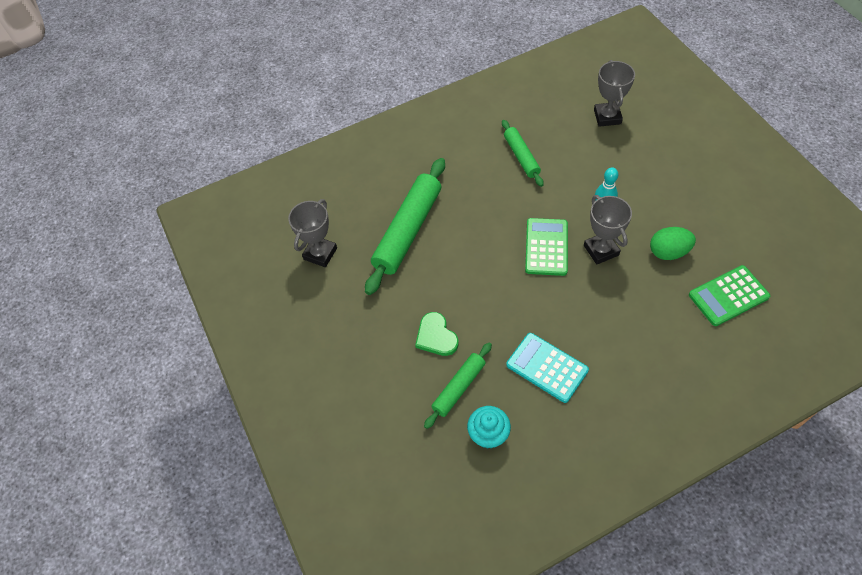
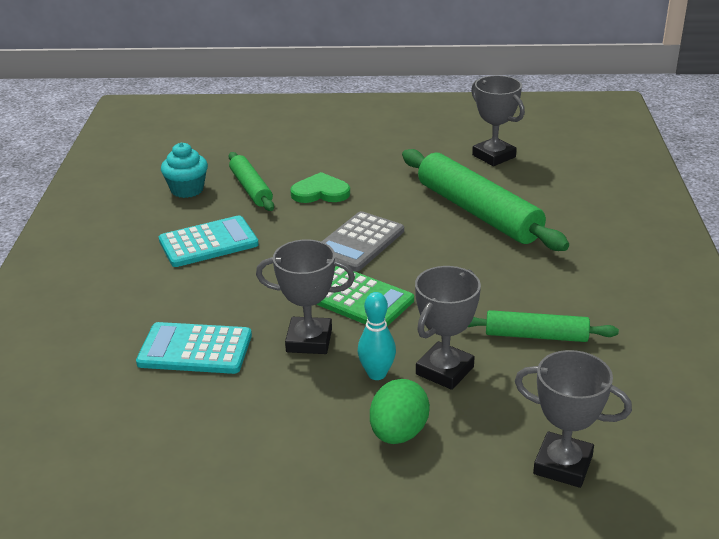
camera: 115 degrees right, 25 degrees down
green egg [650,227,696,260] -> green egg moved to [370,379,430,444]
green calculator [689,265,770,326] -> none
none -> turquoise calculator [136,322,252,374]
none -> grey calculator [322,211,404,272]
none -> grey trophy [415,266,481,390]

